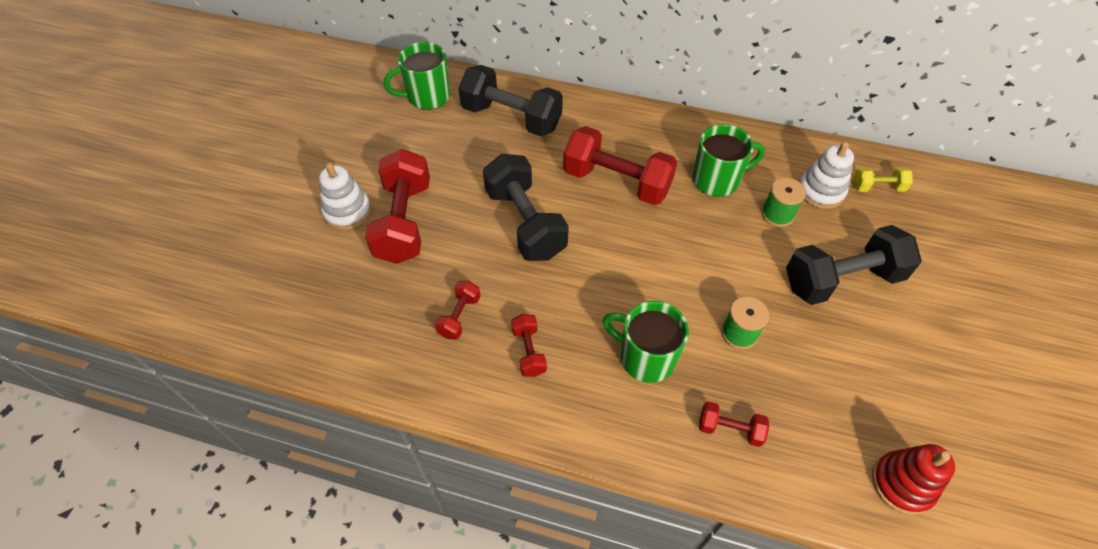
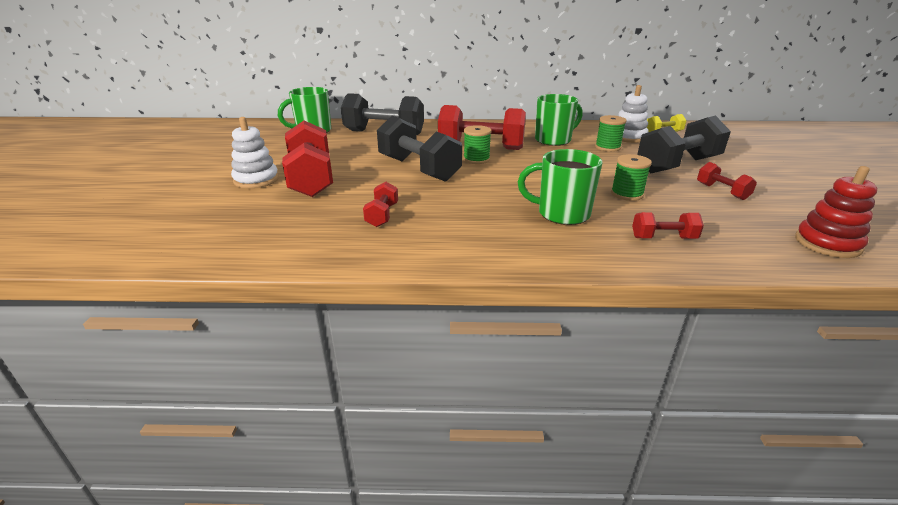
camera: 15 degrees left, 25 degrees down
red dumbbell [511,314,547,377] -> red dumbbell moved to [697,162,757,200]
none -> green spool [463,125,492,164]

